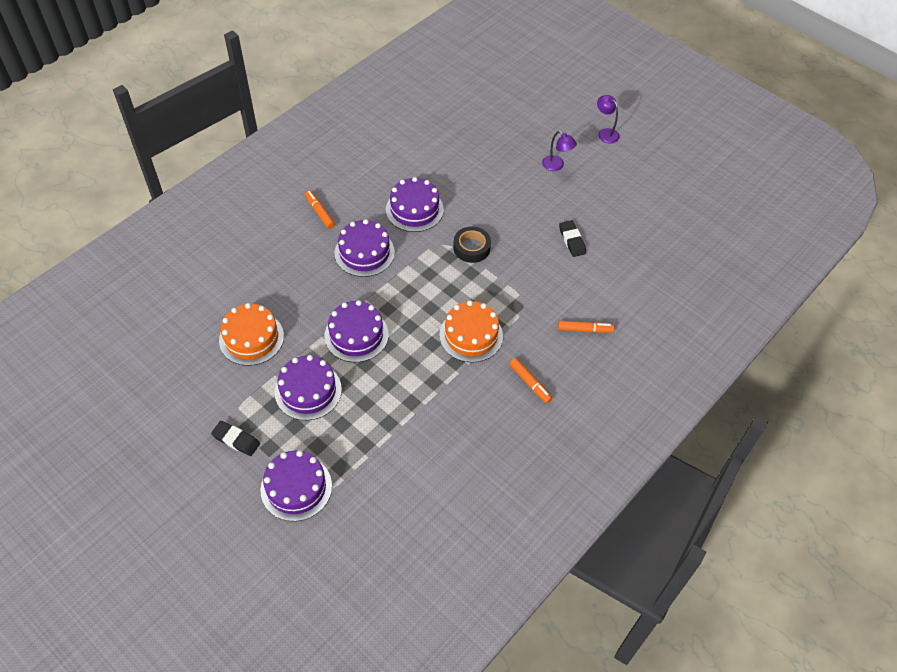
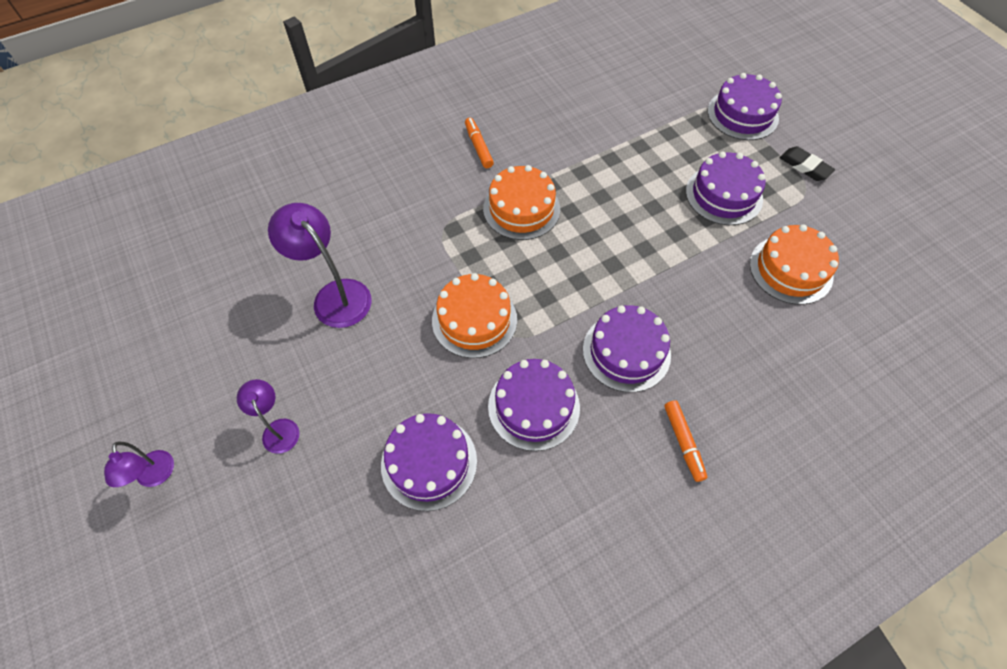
camera: 160 degrees left, 5 degrees up
purple cake [324,300,388,362] -> purple cake moved to [381,413,477,511]
black tape [453,226,491,263] -> orange cake [432,273,517,358]
orange marker [558,321,614,333] -> none
black eraser [559,220,586,257] -> purple lamp [268,203,372,328]

